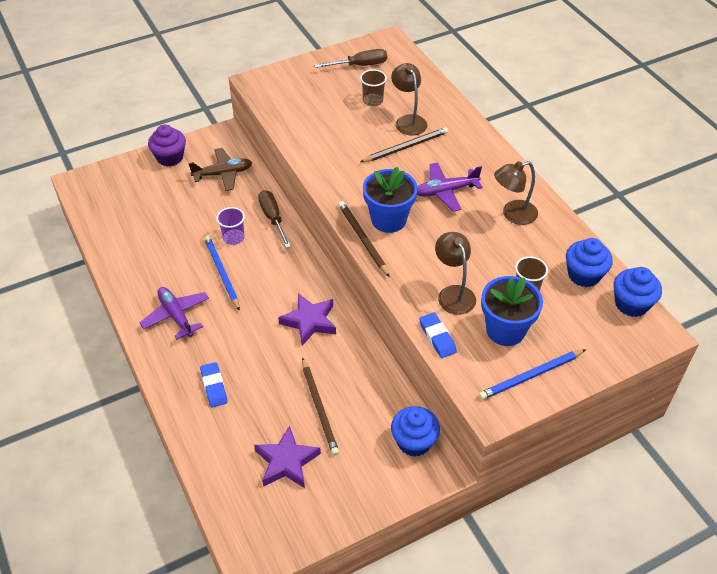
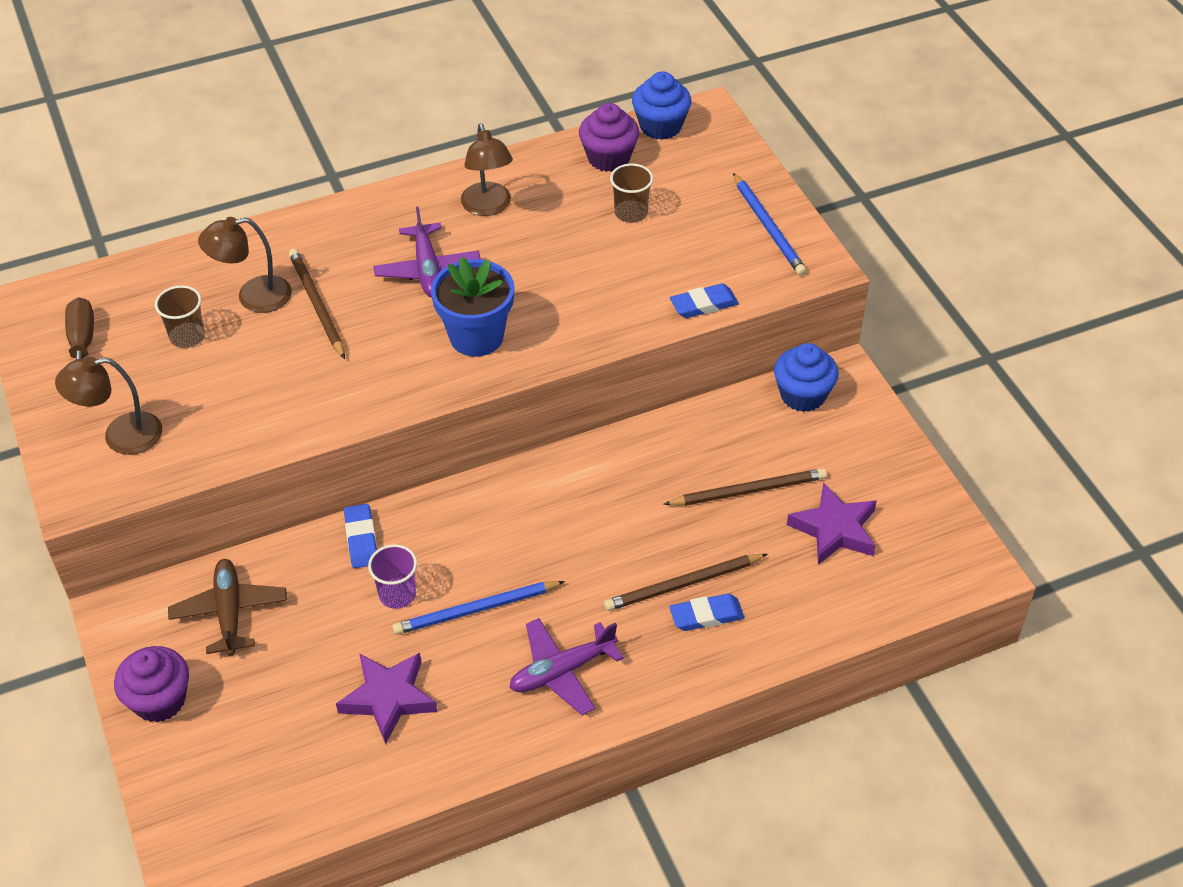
camera: 85 degrees left, 0 degrees up
brown screwdriver [258,190,291,248] -> blue eraser [344,504,377,568]
purple star [278,293,336,346] -> purple star moved to [336,653,437,744]
brown pencil [338,201,390,277] -> brown pencil moved to [604,554,768,611]
brown lamp [435,232,476,315] -> brown lamp moved to [55,356,162,455]
blue flower pot [481,276,543,346] -> none
blue cupcake [566,238,613,287] -> purple cupcake [579,103,639,172]

